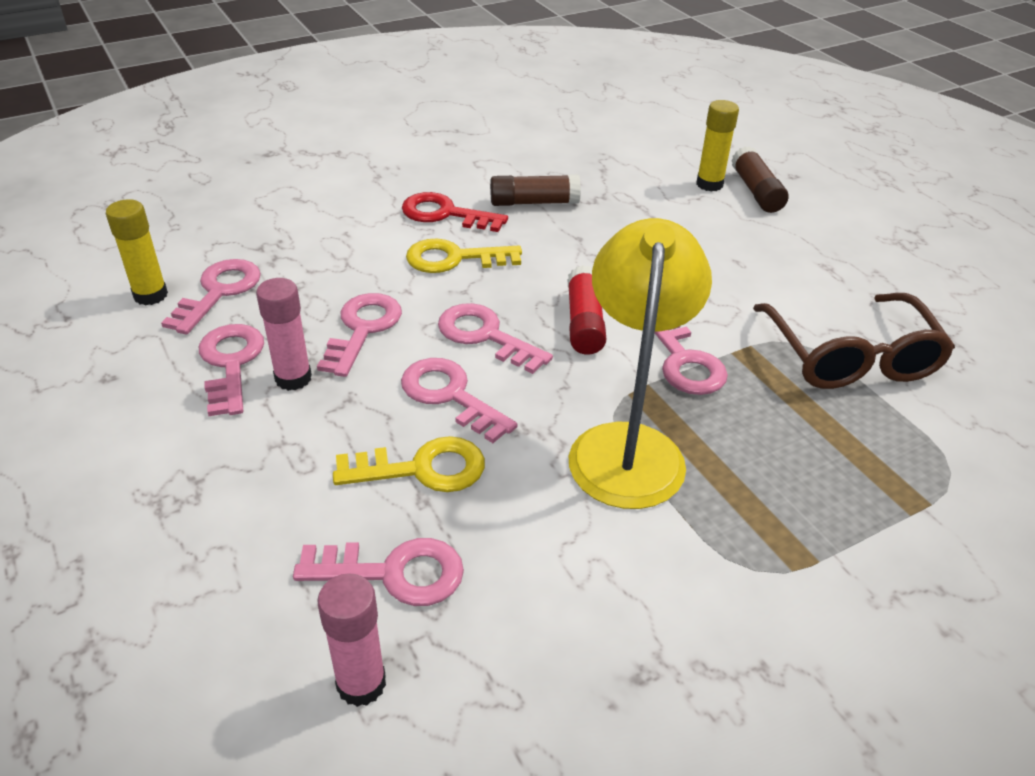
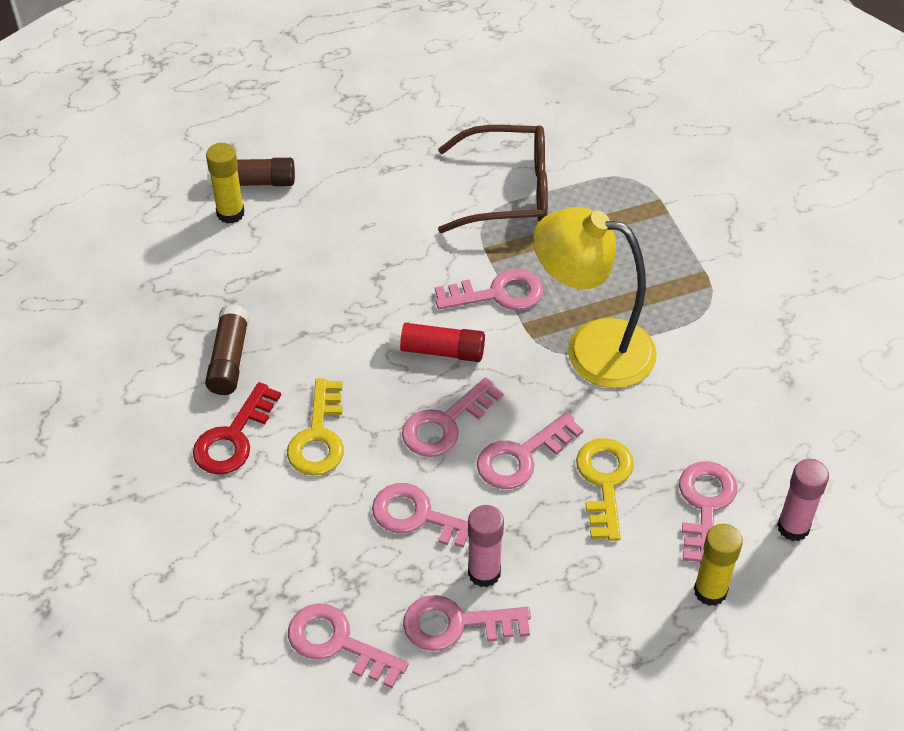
camera: 80 degrees left, 10 degrees up
yellow glue stick [106,199,168,305] -> yellow glue stick moved to [694,524,743,606]

